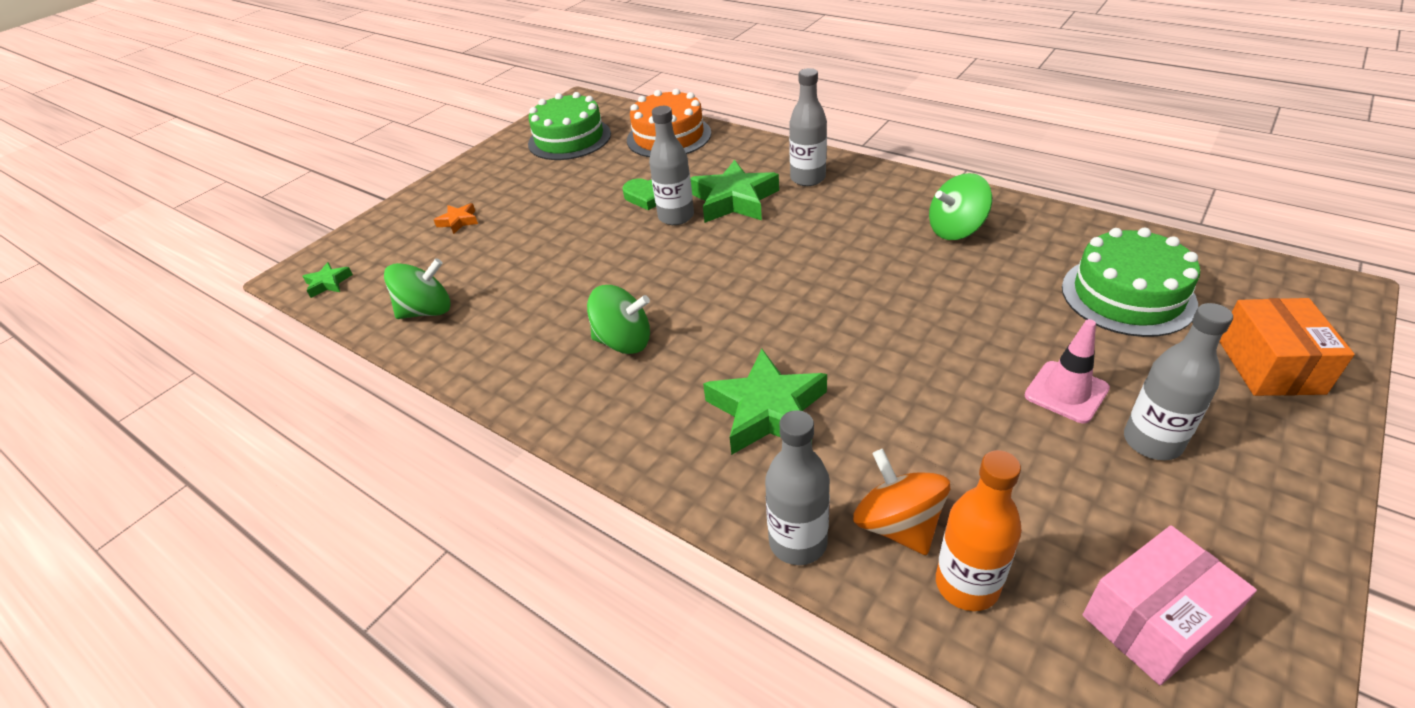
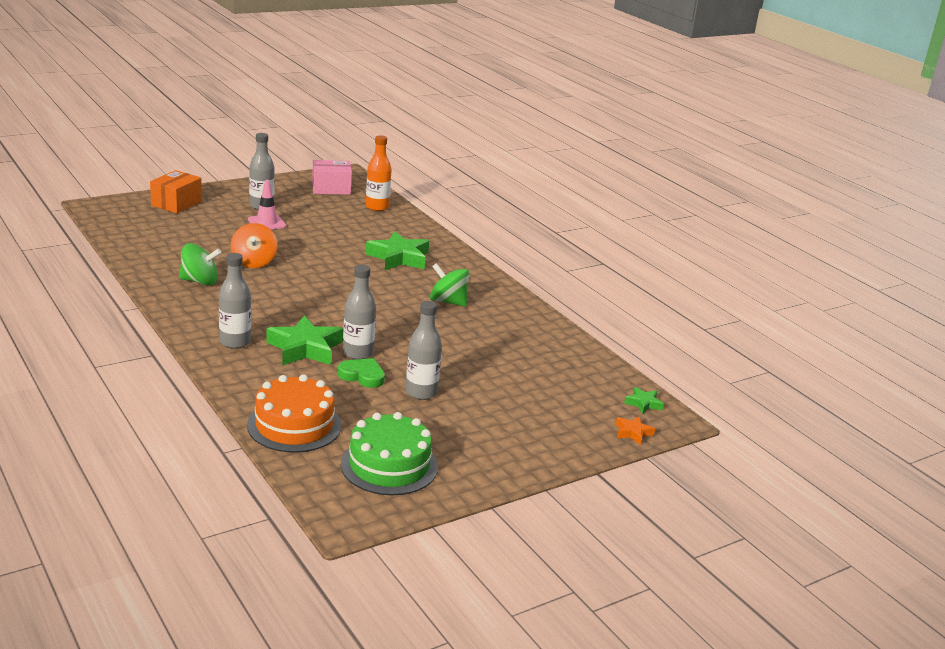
camera: 165 degrees left, 15 degrees down
green spinning top [384,258,451,319] -> none
orange star [434,203,478,234] -> orange star moved to [616,416,655,445]
grey bottle [765,410,830,565] -> grey bottle moved to [406,301,442,400]
orange spinning top [853,449,950,555] -> orange spinning top moved to [231,223,278,268]
green cake [1062,227,1200,337] -> none

